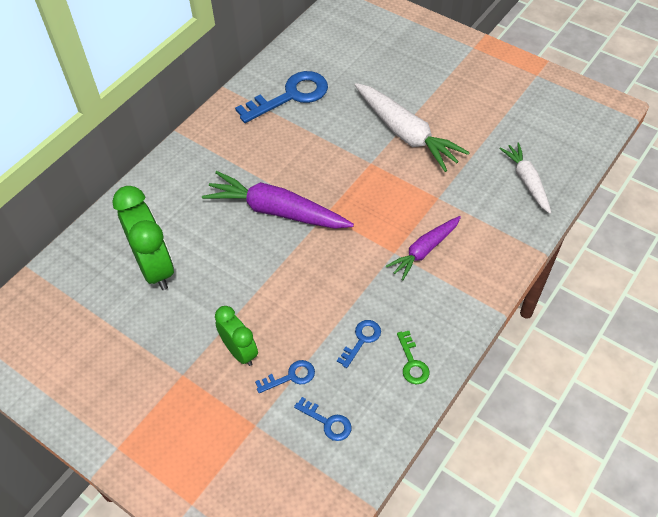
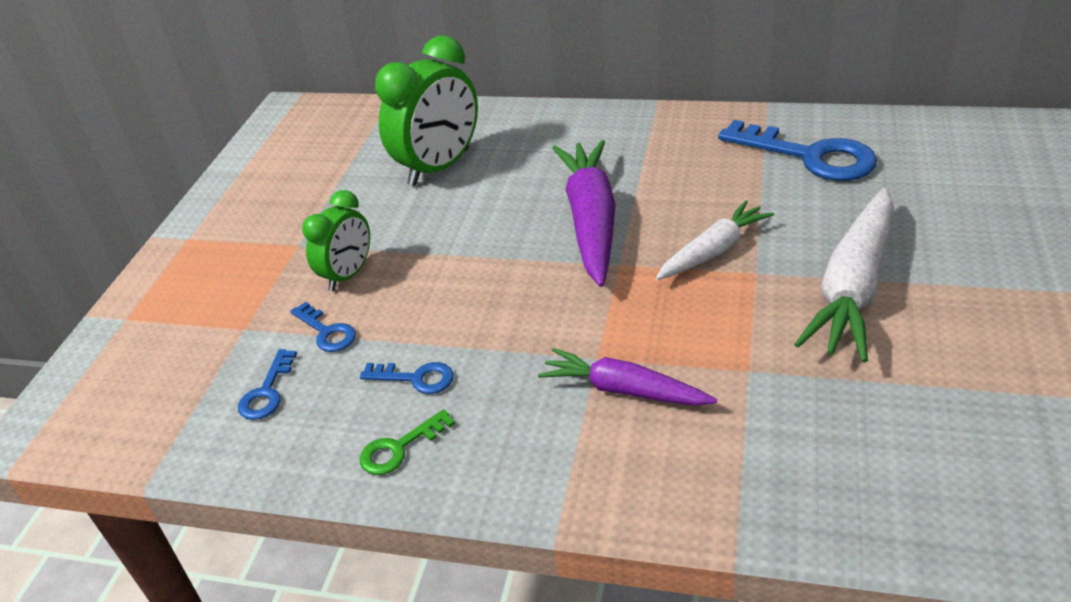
camera: 70 degrees right, 15 degrees down
white carrot [499,142,551,214] -> white carrot moved to [656,200,774,280]

